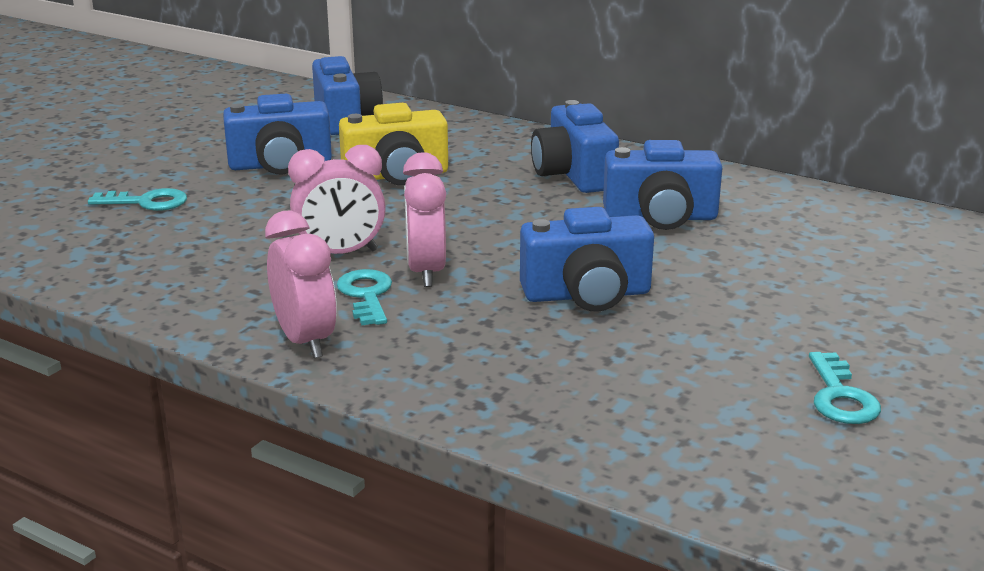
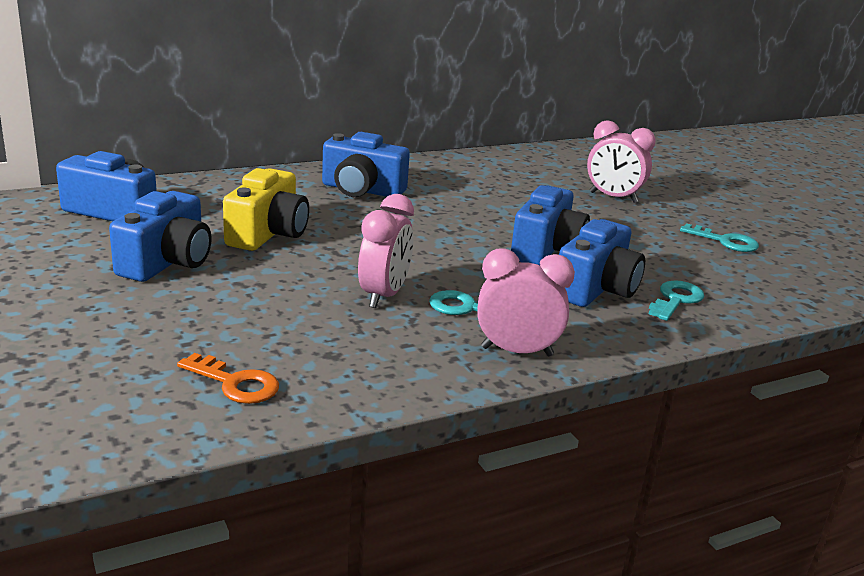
camera: 60 degrees left, 0 degrees up
turquoise key [88,188,187,211] -> turquoise key moved to [649,280,705,321]
pink clock [403,152,446,287] -> pink clock moved to [587,120,656,203]
blue camera [603,140,722,230] -> blue camera moved to [559,219,645,307]
none -> orange key [177,353,279,404]

